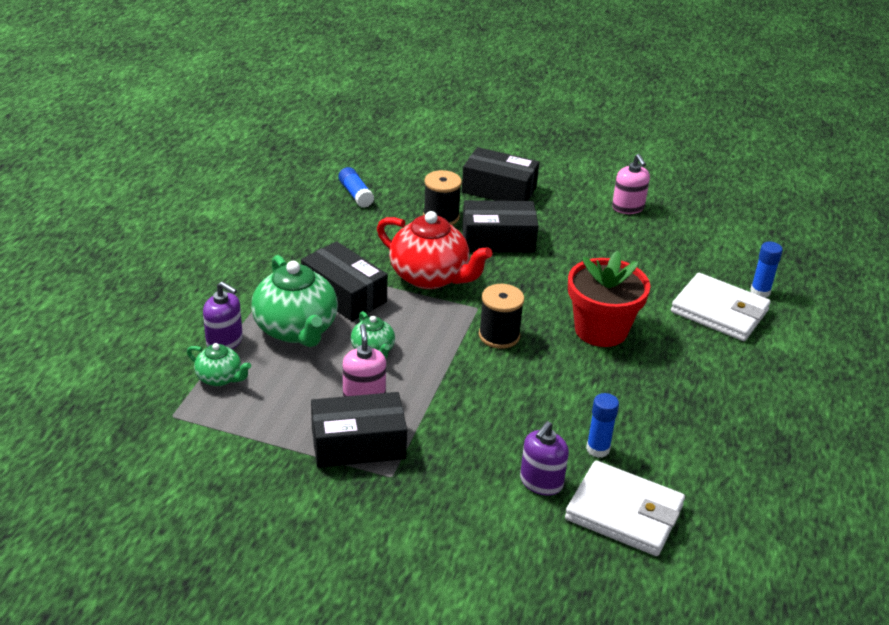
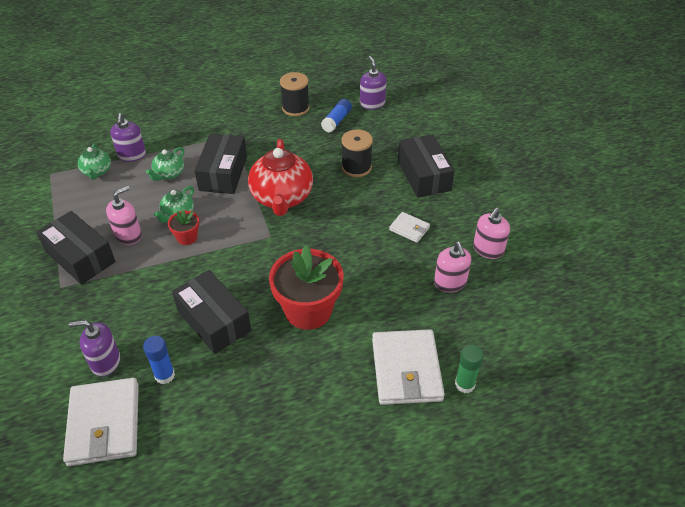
camera: 55 degrees right, 10 degrees up
green teapot [251,255,338,347] -> green teapot [146,147,184,181], size x0.51
black box [462,200,539,253] -> black box moved to [172,270,251,354]
black spool [479,284,524,349] -> black spool moved to [280,72,310,116]
blue glue stick [750,242,783,298] -> green glue stick [455,345,483,393]
none -> red flower pot [168,210,199,245]
none -> purple soap dispenser [360,56,387,110]
none -> white wallet [389,212,430,243]
none -> pink soap dispenser [434,242,471,292]

